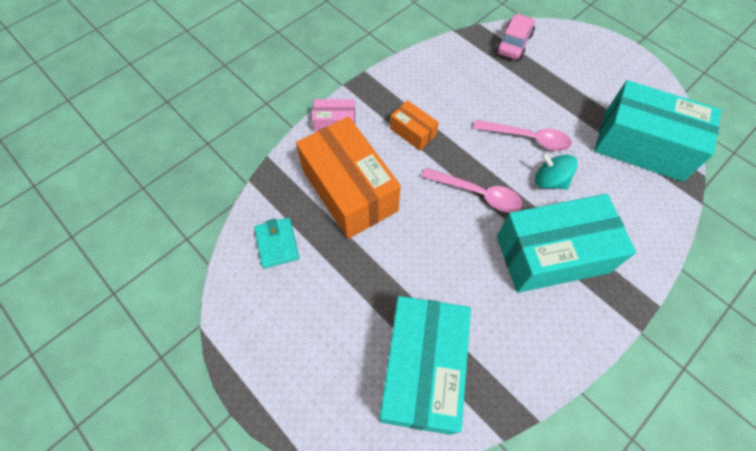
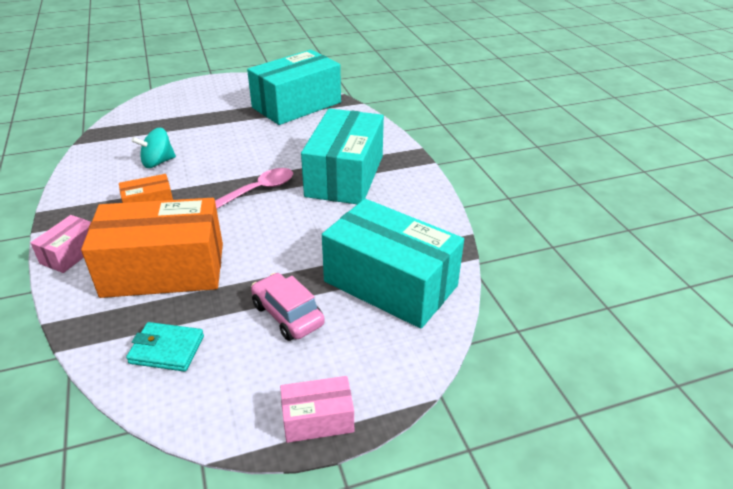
camera: 65 degrees left, 25 degrees down
pink spoon [473,120,572,151] -> none
pink car [496,14,535,60] -> pink car moved to [251,273,325,341]
turquoise spinning top [535,152,578,190] -> turquoise spinning top moved to [132,128,176,168]
none -> pink box [280,376,354,443]

